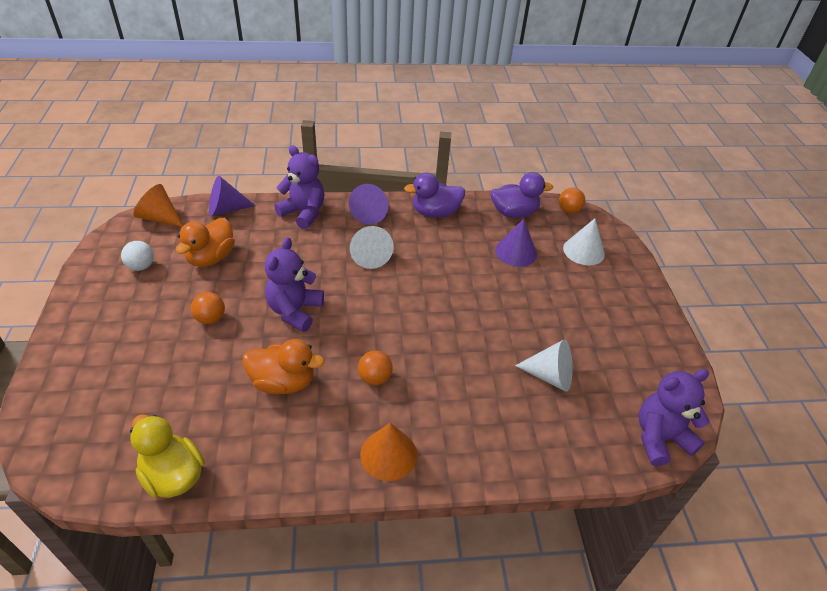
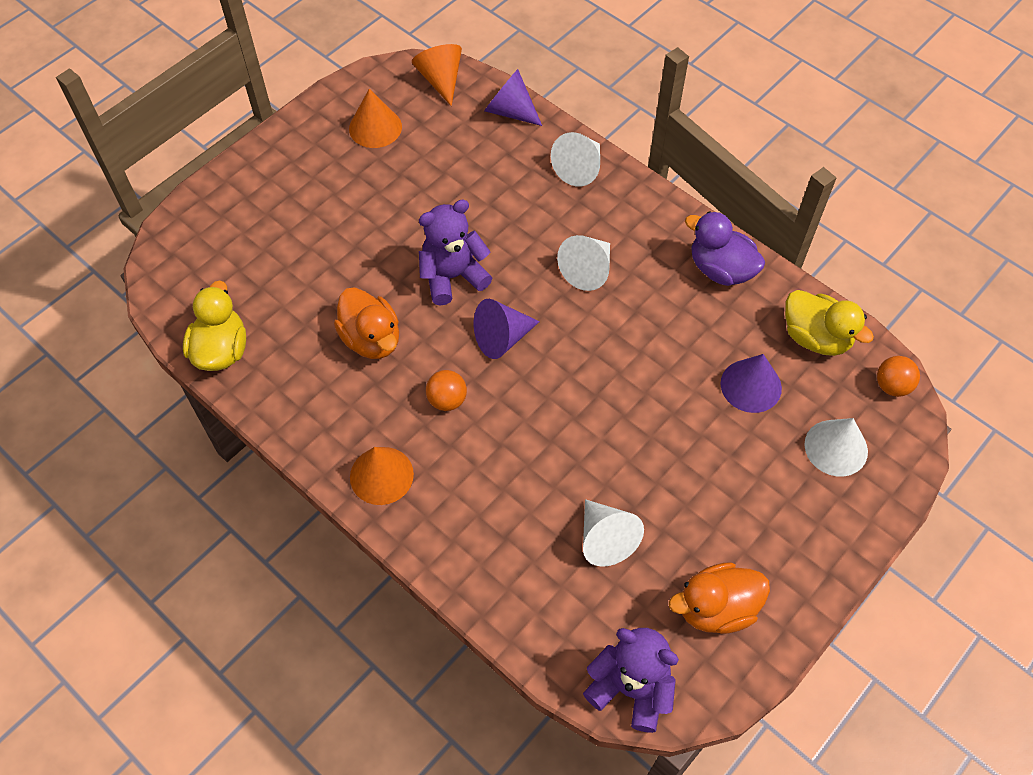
camera: 50 degrees right, 15 degrees up
white ball [121,241,154,271] -> orange cone [349,89,402,148]
orange duck [176,218,235,267] -> orange duck moved to [669,562,770,634]
orange ball [191,292,225,324] -> none
purple teddy bear [274,146,324,229] -> white cone [551,132,600,186]
purple cone [349,184,388,225] -> purple cone moved to [474,299,540,359]
purple duck [491,172,553,218] -> yellow duck [785,290,874,356]

